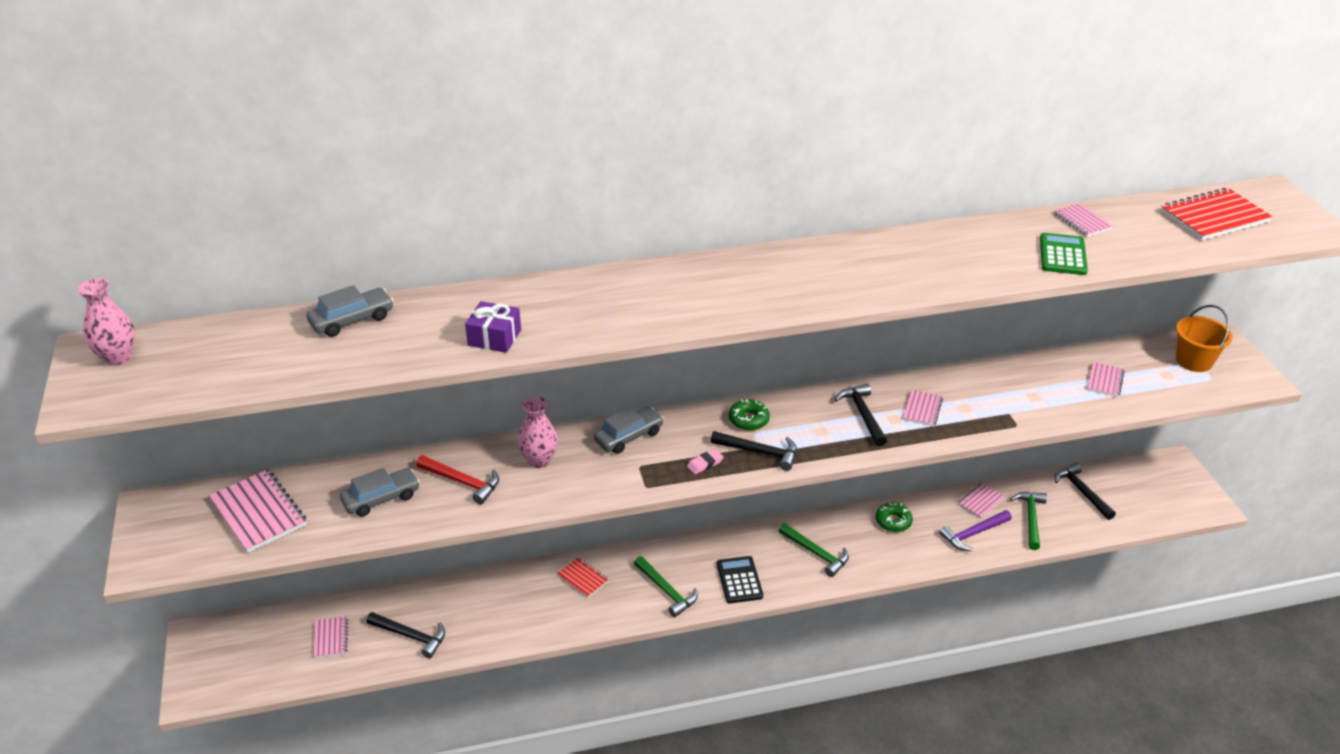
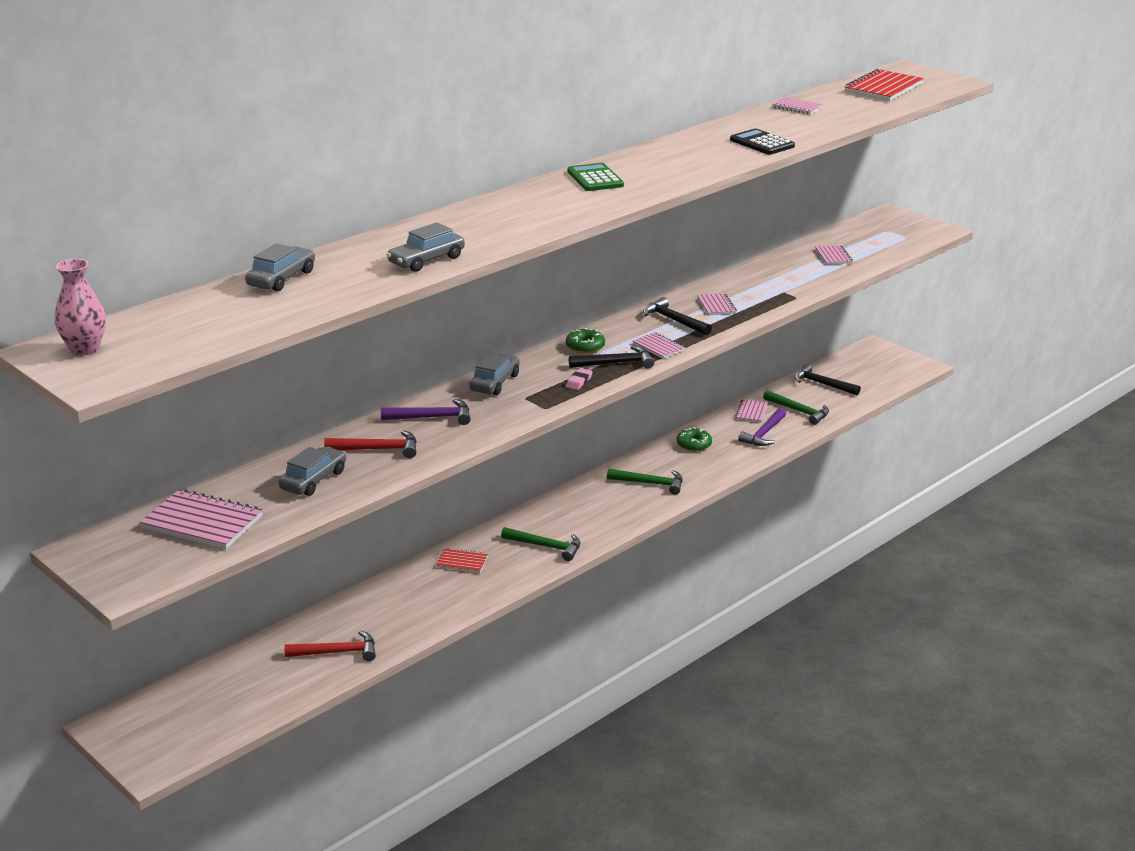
camera: 30 degrees left, 10 degrees down
pink notebook [313,616,348,658] -> pink notebook moved to [633,332,685,359]
black hammer [367,612,445,658] -> red hammer [284,631,376,661]
purple gift [465,301,521,353] -> grey car [386,223,465,272]
pink vase [518,397,558,468] -> purple hammer [381,399,471,425]
black calculator [717,556,763,603] -> black calculator moved to [730,128,795,155]
green hammer [1010,492,1047,550] -> green hammer turned 150 degrees clockwise [763,390,829,425]
green calculator [1040,233,1088,275] -> green calculator moved to [568,163,624,191]
orange bucket [1176,305,1233,372] -> none

